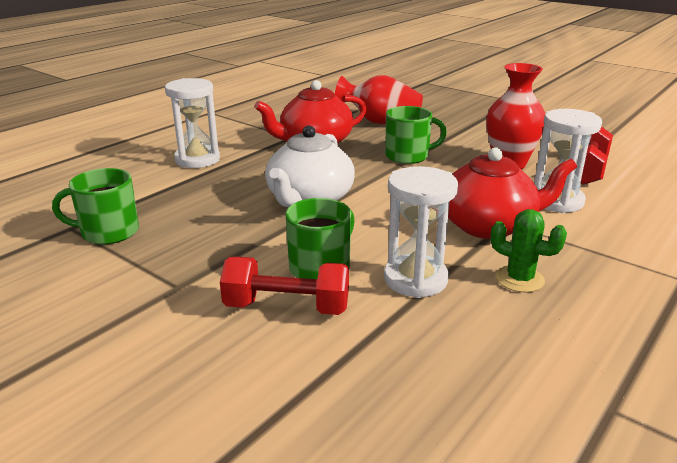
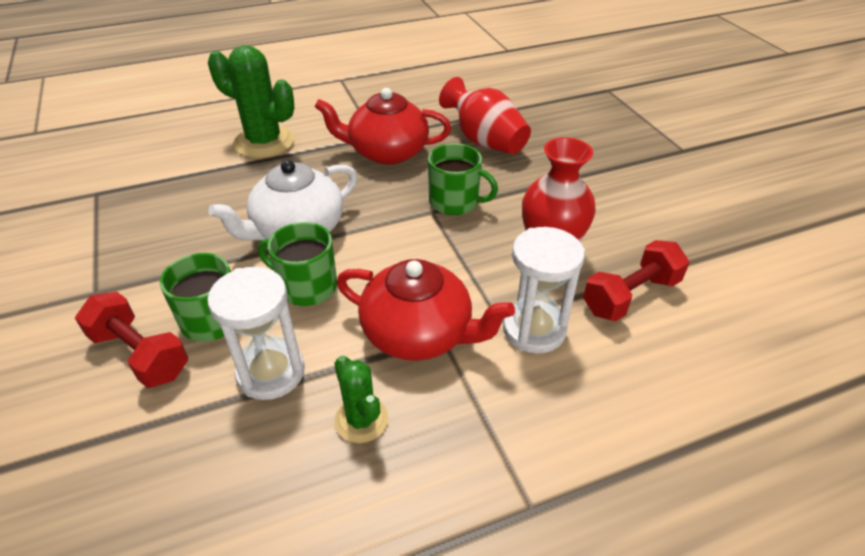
camera: 30 degrees right, 15 degrees up
green mug [52,168,139,245] -> green mug moved to [258,222,337,306]
white hourglass [165,78,220,168] -> green cactus [208,45,295,158]

